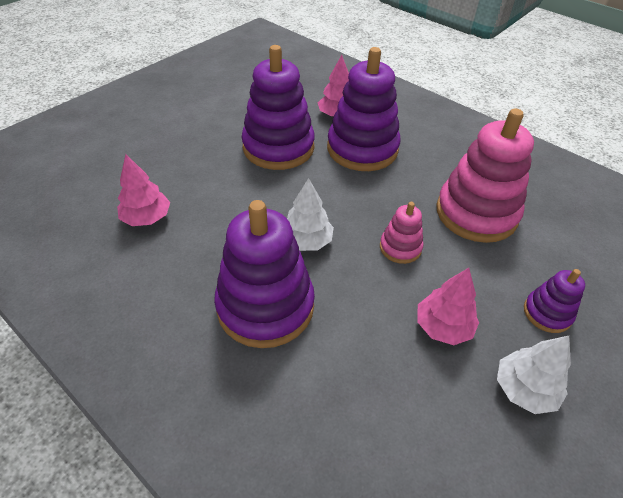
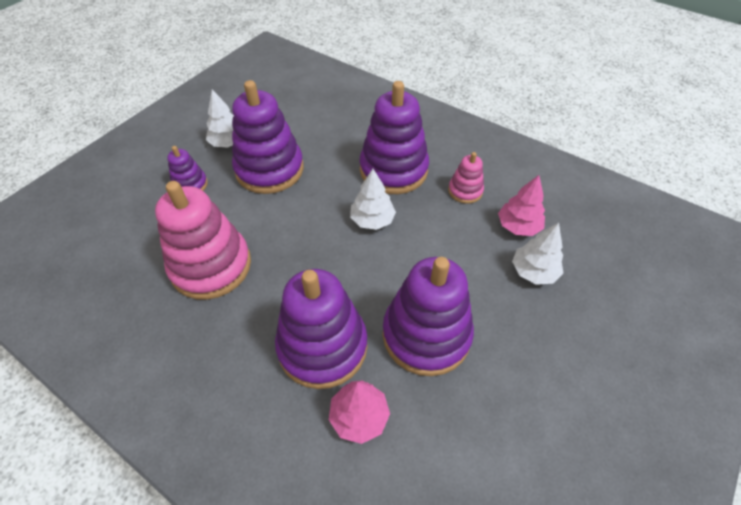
camera: 175 degrees right, 5 degrees up
pink stacking toy [380,202,423,264] -> pink stacking toy moved to [448,152,484,204]
pink tree [417,268,479,345] -> purple stacking toy [232,80,304,194]
none -> white tree [512,223,563,285]

